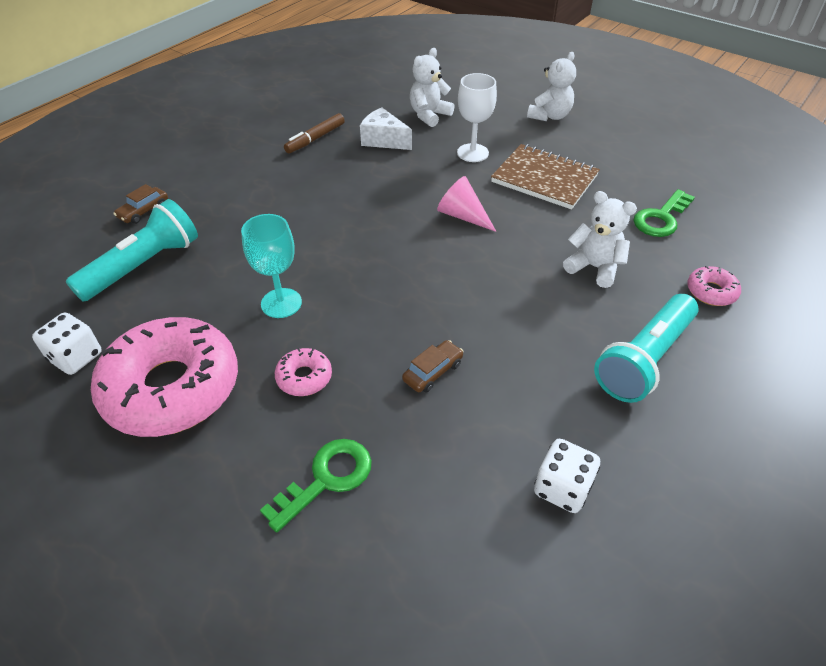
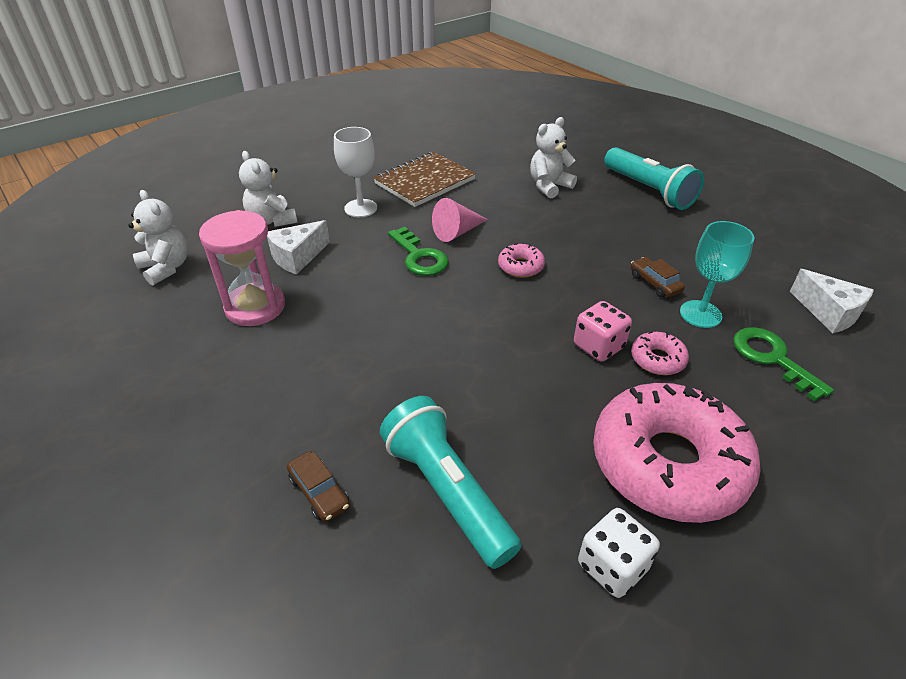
camera: 75 degrees left, 5 degrees down
turquoise goblet [241,214,302,318] -> turquoise goblet moved to [680,221,754,328]
brown marker [284,113,345,153] -> pink hourglass [199,210,285,326]
white teddy bear [527,52,576,121] -> white teddy bear moved to [128,190,188,286]
white dice [534,439,600,513] -> none
green key [633,189,695,237] -> green key moved to [388,227,449,276]
pink donut [687,266,741,306] -> pink donut moved to [498,243,545,278]
none -> pink dice [574,301,632,362]
none -> white cheese [790,269,874,334]

